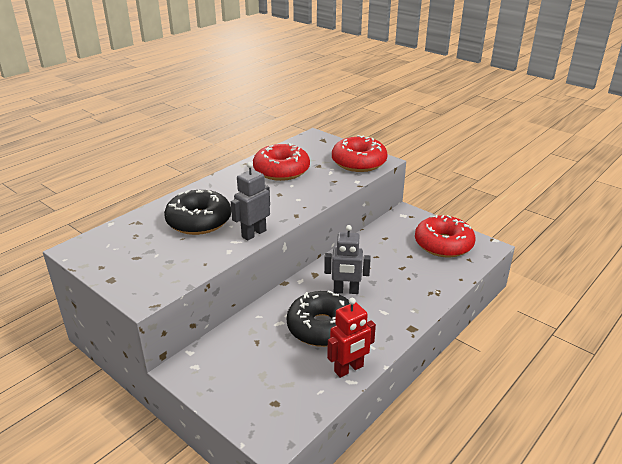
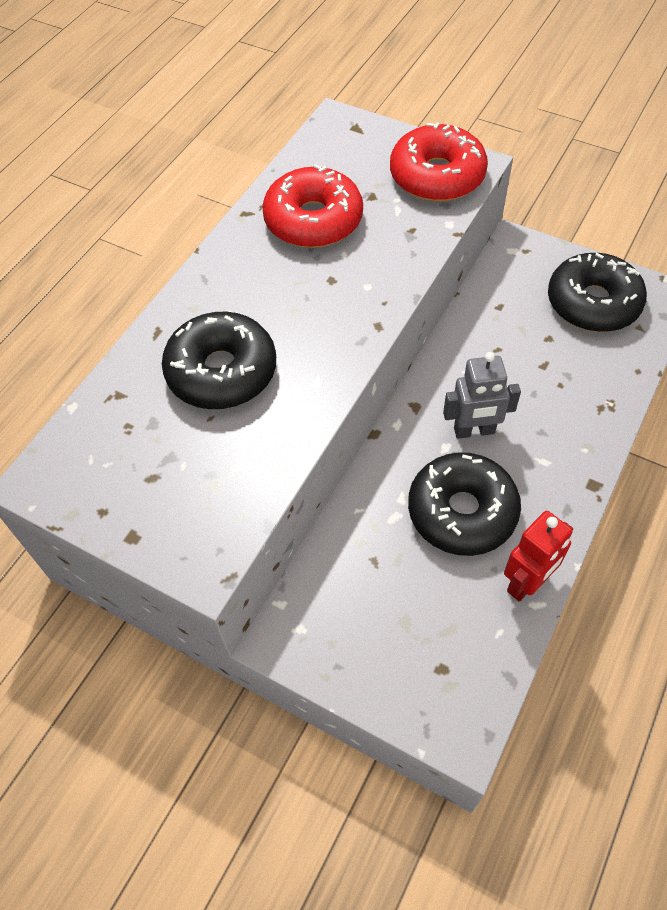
camera: 10 degrees left, 25 degrees up
grey robot [231,162,270,241] -> none
red donut [415,215,475,257] -> black donut [548,253,647,332]

